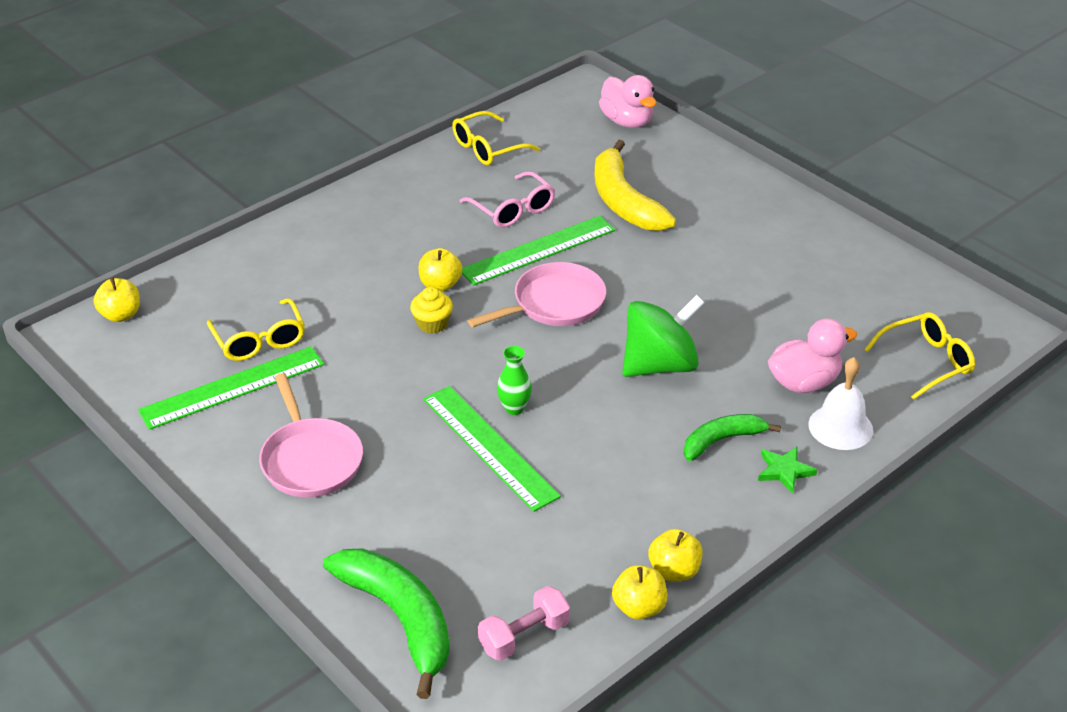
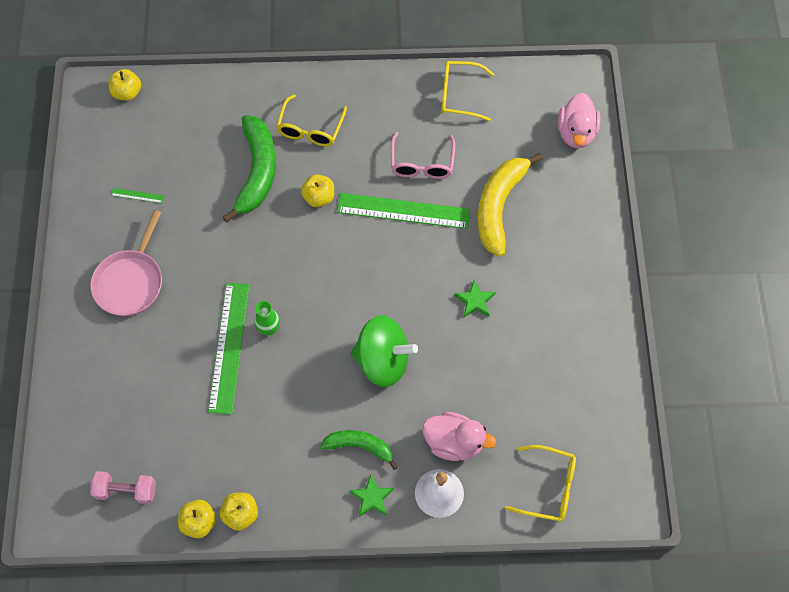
camera: 40 degrees right, 25 degrees up
green ruler [138,346,324,430] -> green ruler [111,188,164,203], size x0.40
yellow glasses [207,298,305,361] -> yellow glasses moved to [276,94,347,146]
green banana [323,548,450,699] -> green banana moved to [222,115,276,222]
yellow cupcake [410,287,453,334] -> none
pink pan [468,262,606,327] -> none
none -> green star [454,280,496,317]

